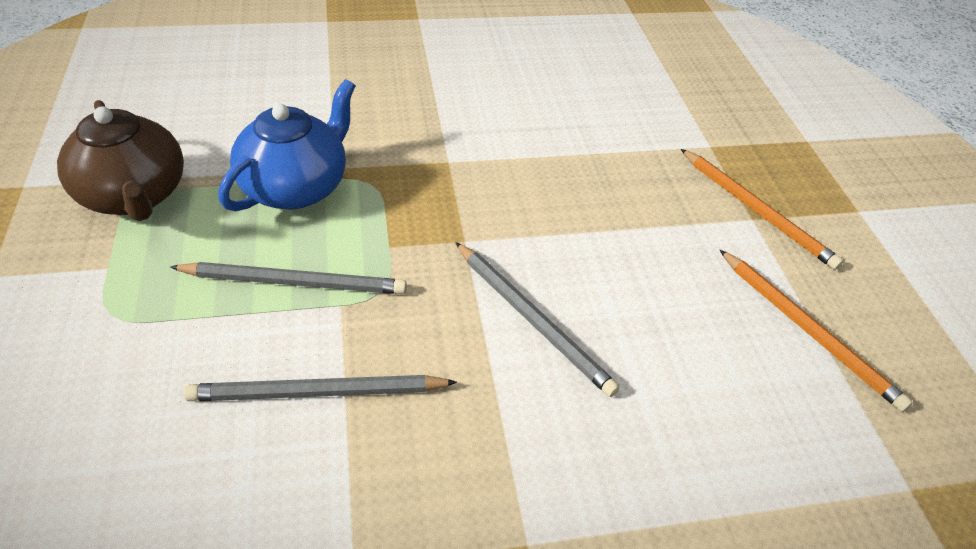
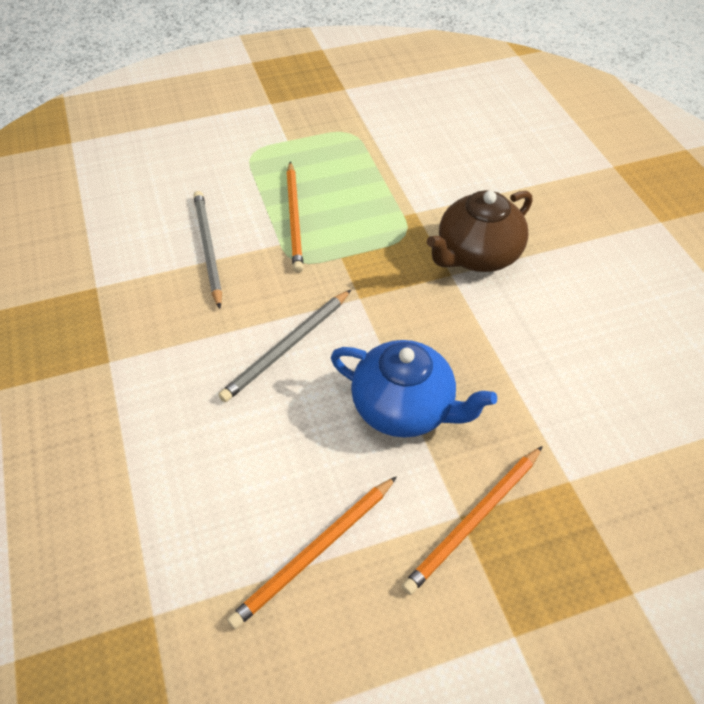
camera: 85 degrees right, 5 degrees up
brown teapot [57,100,184,221] -> brown teapot moved to [427,190,532,272]
grey pencil [170,262,407,294] -> orange pencil [286,162,304,273]
blue teapot [218,79,355,211] -> blue teapot moved to [331,340,497,438]

